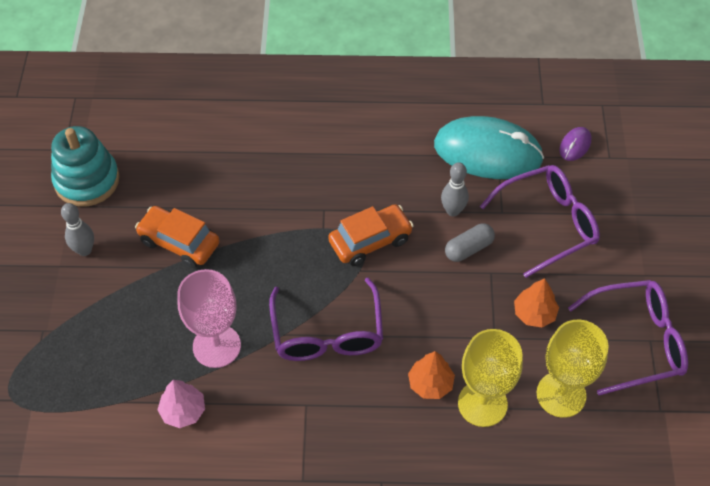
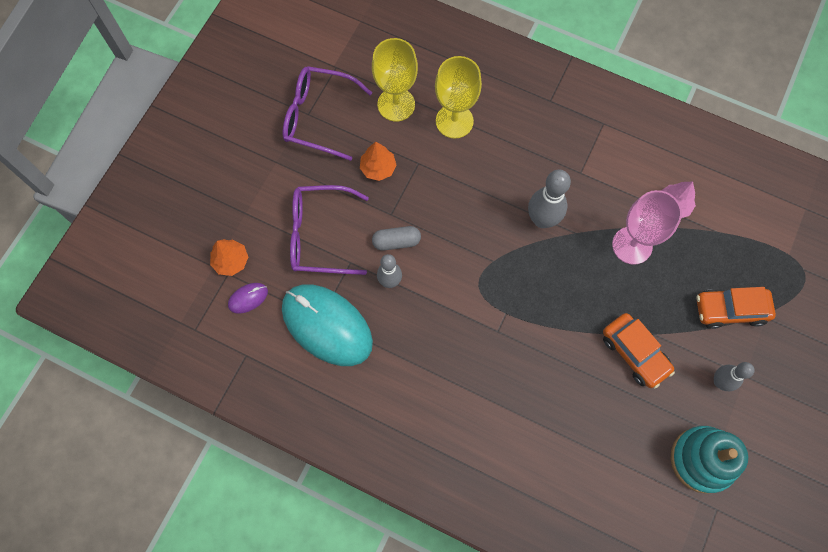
camera: 155 degrees left, 15 degrees up
purple glasses [269,278,383,361] -> grey bowling pin [528,169,571,228]
orange car [328,204,414,266] -> orange car moved to [696,287,776,329]
orange tree [408,351,455,399] -> orange tree moved to [210,239,248,276]

